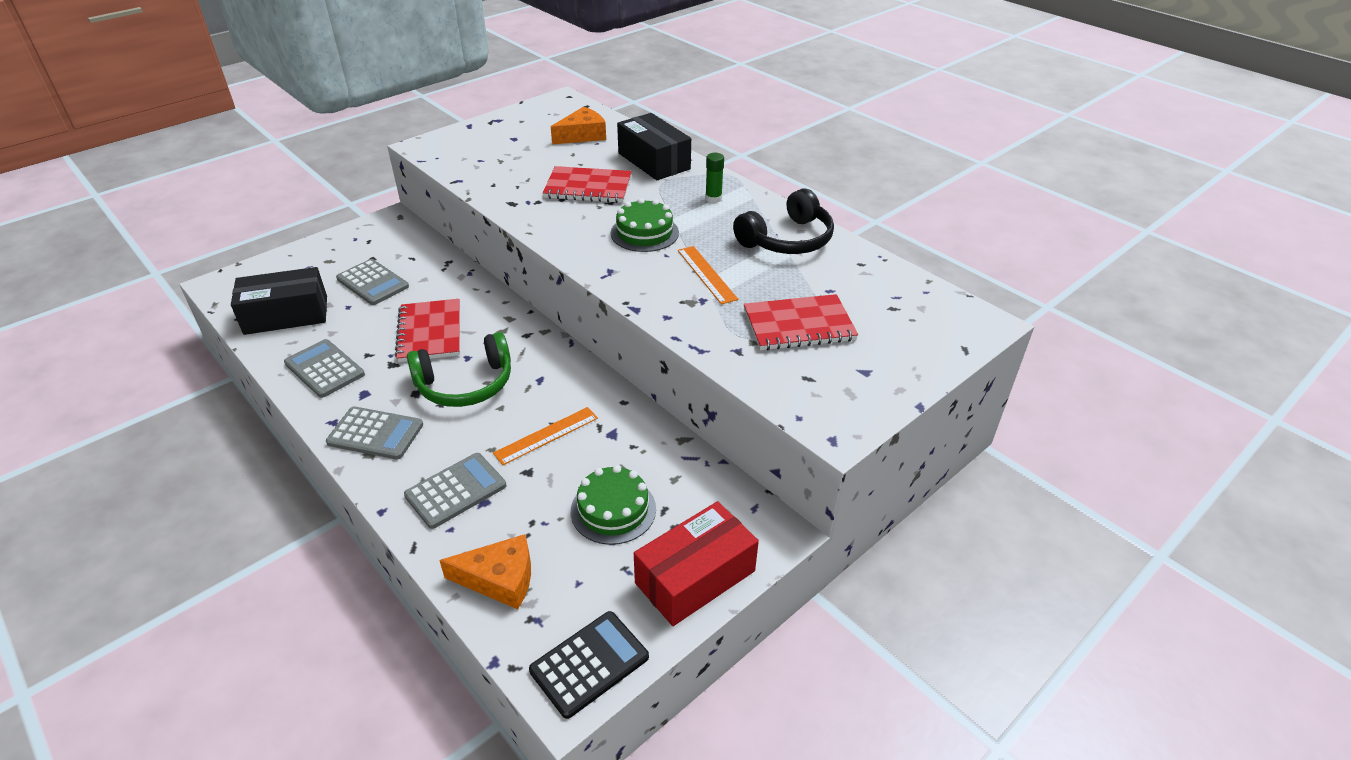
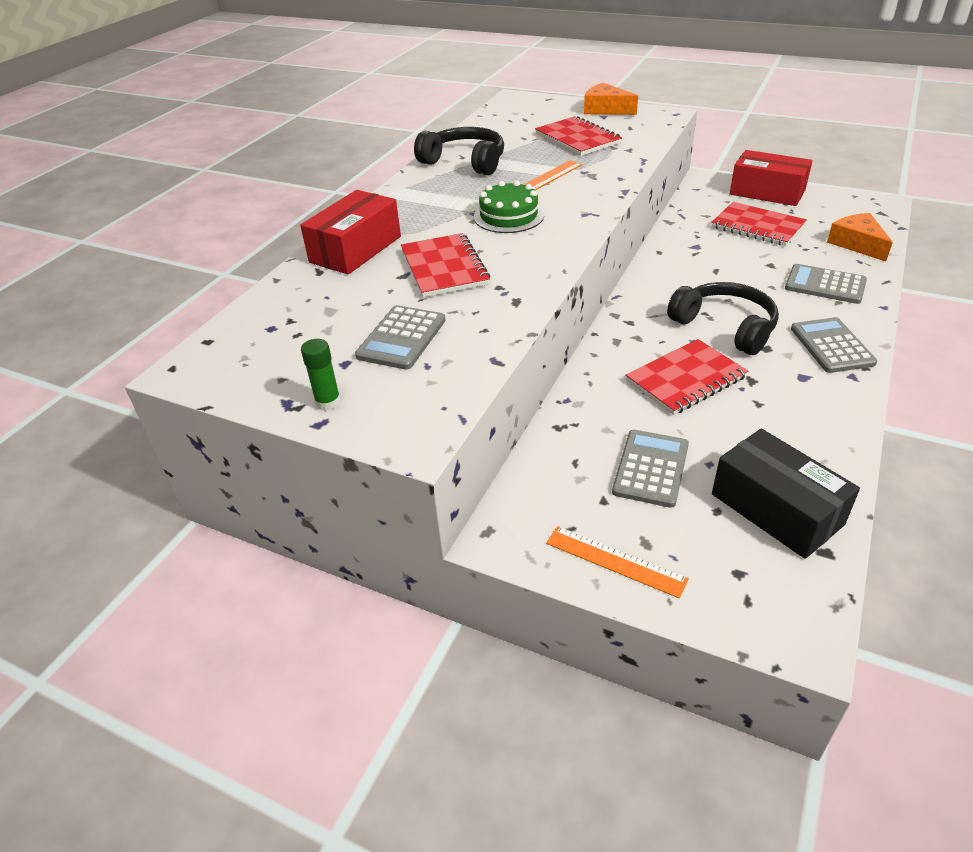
camera: 110 degrees left, 0 degrees up
grey calculator [284,339,365,398] -> grey calculator moved to [355,305,446,370]
green headphones [407,332,511,407] -> black headphones [667,282,779,355]
orange ruler [493,407,598,465] -> orange ruler moved to [546,526,689,598]
black calculator [529,611,649,719] -> none
orange cheese [551,107,606,144] -> orange cheese moved to [584,83,638,115]
green cake [571,465,656,545] -> red notebook [711,202,807,246]
black box [617,113,691,180] -> red box [300,190,401,274]
green glue stick [705,153,724,203] -> green glue stick moved to [301,339,341,411]

